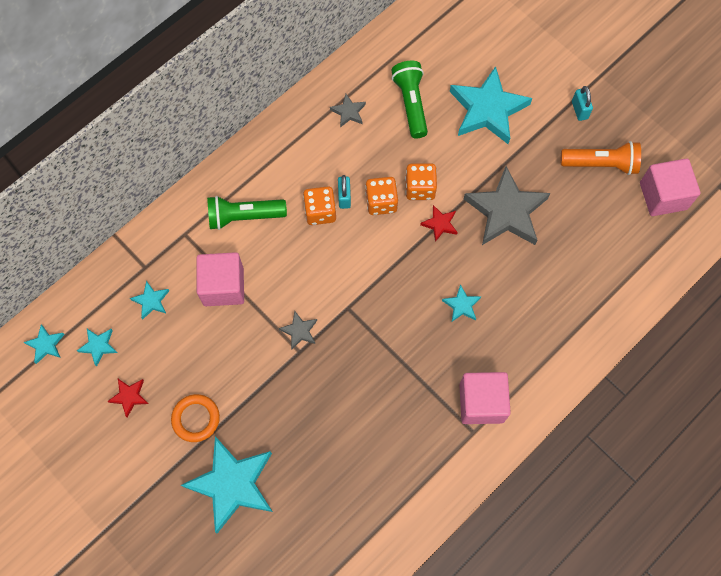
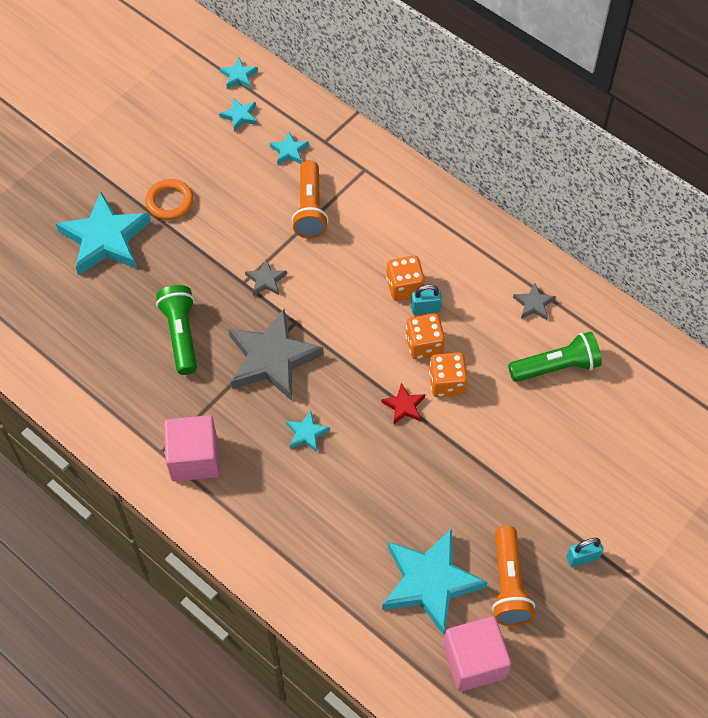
camera: 85 degrees right, 10 degrees down
red star [107,379,149,418] -> none
pink cube [196,252,244,306] -> orange flashlight [292,160,329,238]
green flashlight [207,196,287,230] -> green flashlight moved to [156,285,197,375]
turquoise star [450,66,532,144] -> turquoise star moved to [382,529,488,636]
grey star [464,166,550,245] -> grey star moved to [228,309,324,401]

